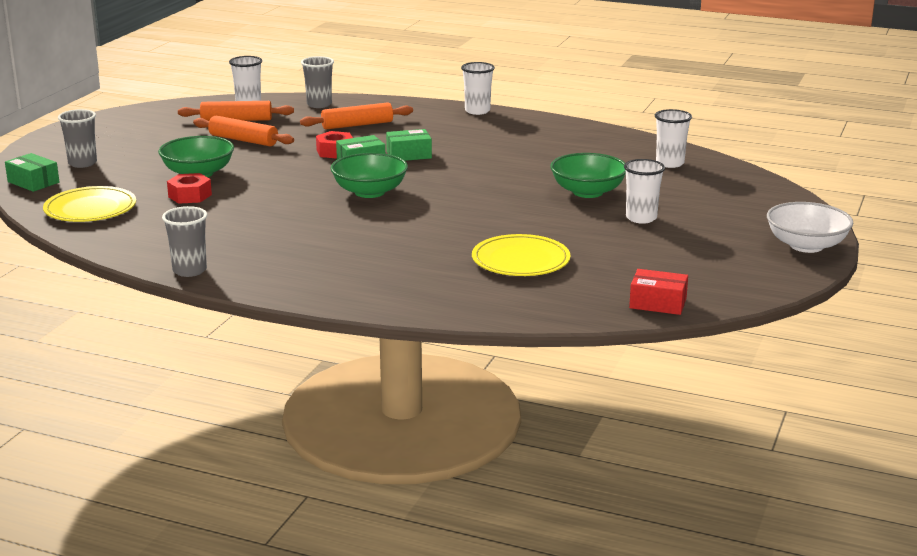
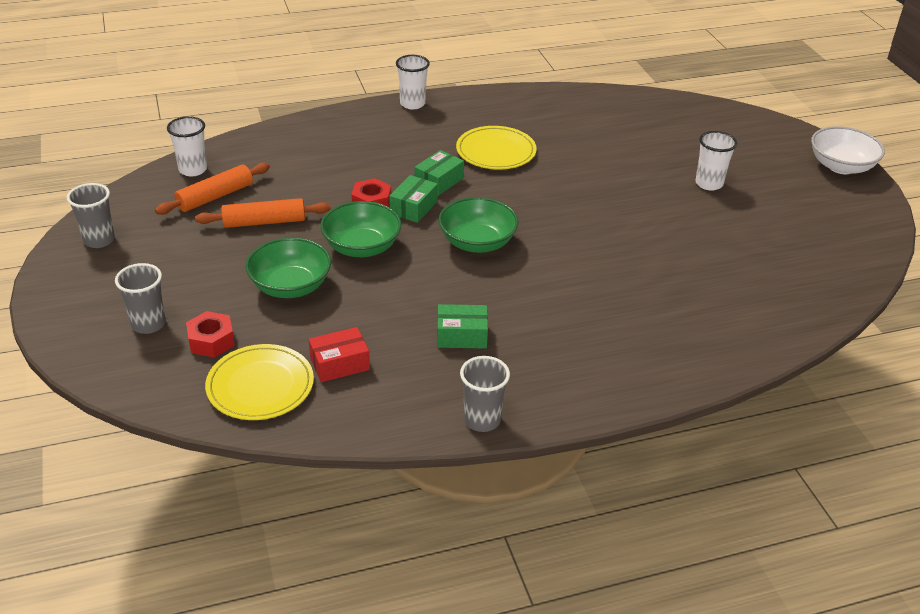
camera: 40 degrees left, 15 degrees up
green box [5,153,59,192] -> green box moved to [437,304,488,349]
red nut [167,173,212,204] -> red nut moved to [186,311,235,358]
orange rolling pin [300,102,413,130] -> none
grey cup [301,56,334,108] -> grey cup moved to [67,183,115,248]
yellow plate [472,234,571,276] -> yellow plate moved to [456,126,537,169]
green bowl [550,153,626,198] -> green bowl moved to [320,201,401,257]
red box [629,269,688,315] -> red box moved to [309,327,370,382]
white cup [655,109,692,168] -> none

